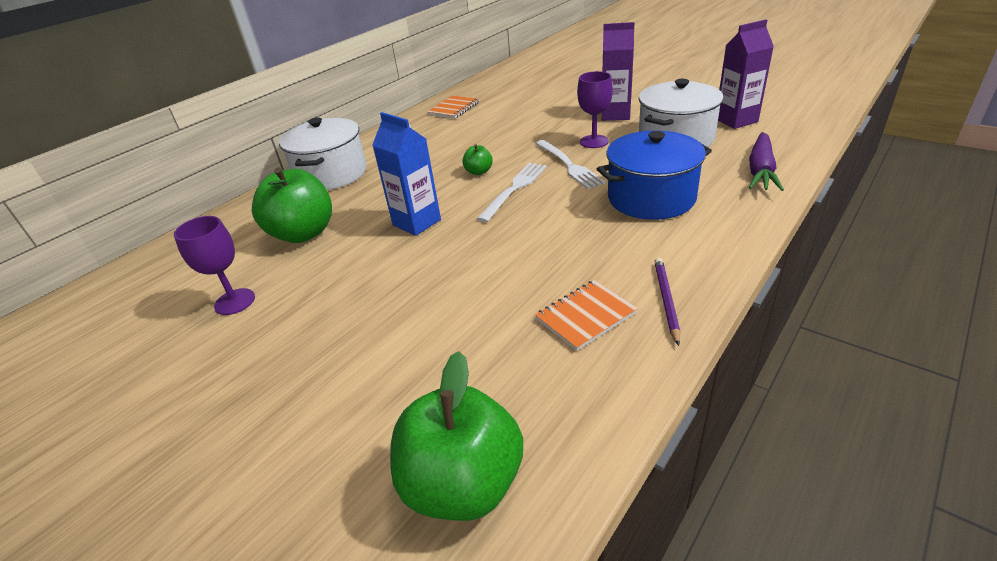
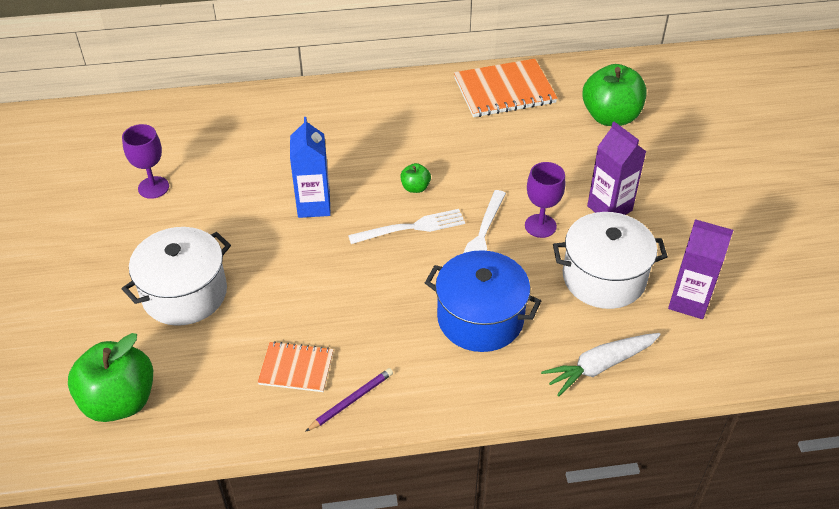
camera: 40 degrees right, 10 degrees up
green apple [252,167,332,243] -> green apple moved to [582,64,647,126]
white pot [279,117,367,190] -> white pot moved to [122,227,231,326]
orange notebook [427,95,479,119] -> orange notebook [454,59,558,117], size x1.70
purple carrot [749,132,784,191] -> white carrot [541,333,660,396]

